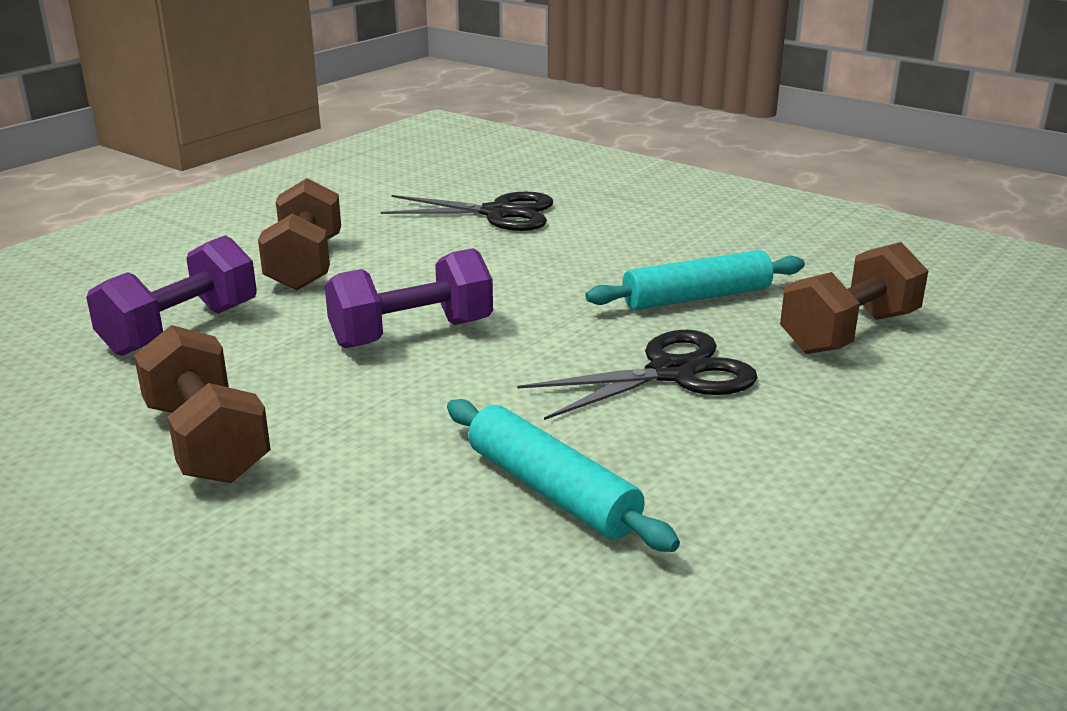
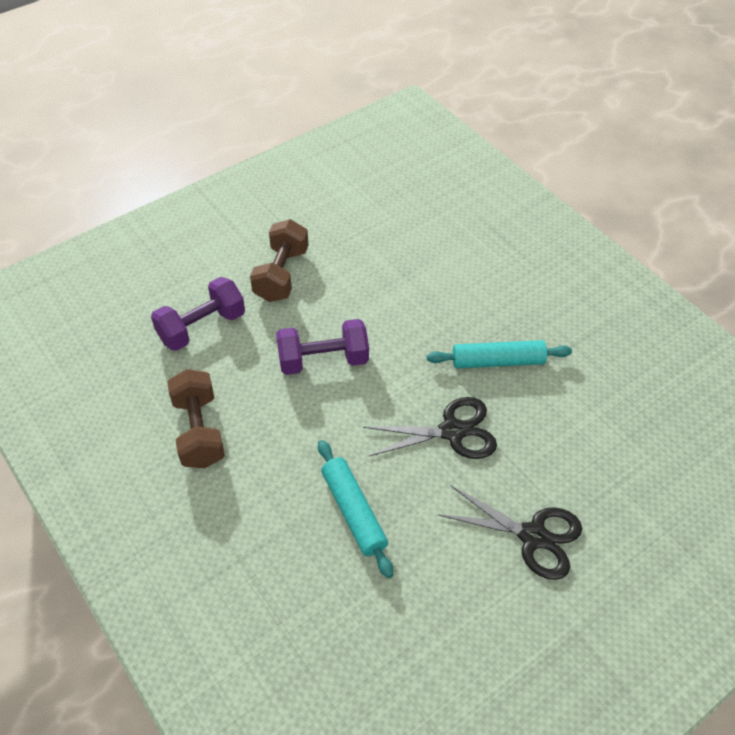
camera: 15 degrees right, 25 degrees up
black scissors [381,192,553,231] -> black scissors moved to [438,485,582,580]
brown dumbbell [780,242,928,354] -> none

